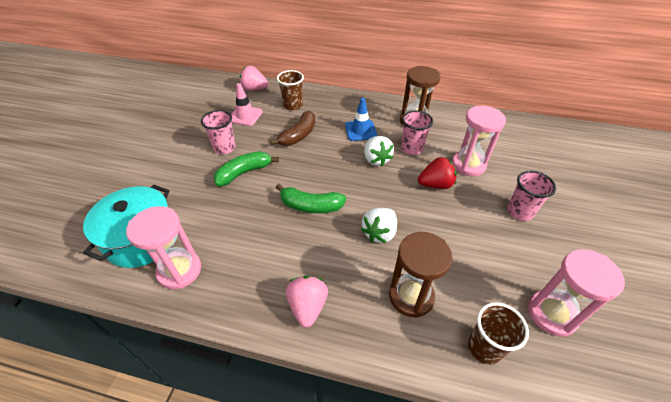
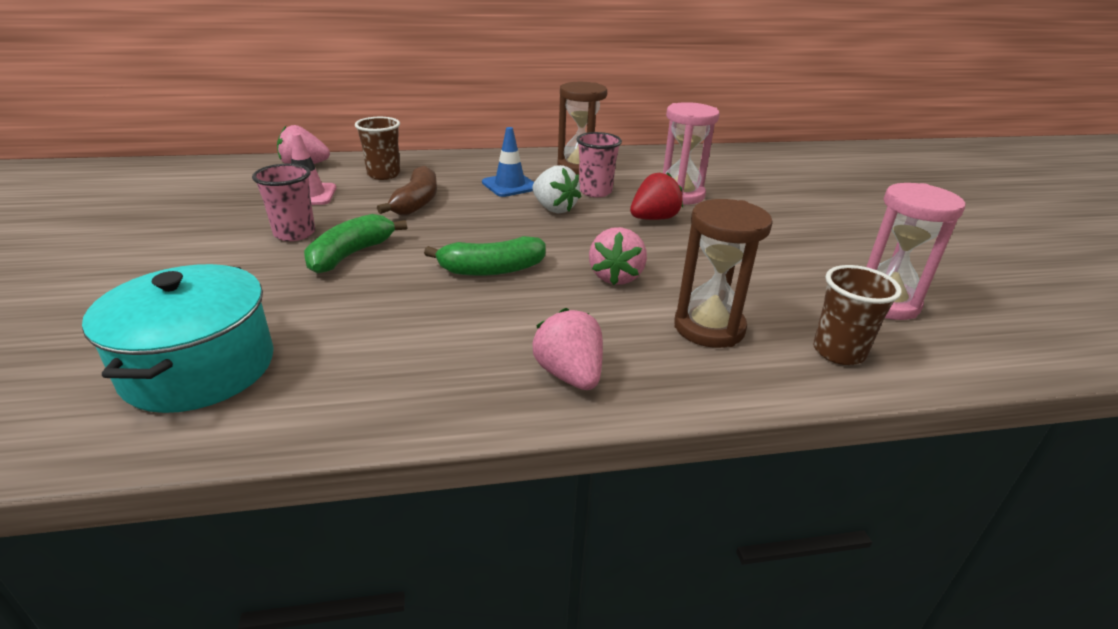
camera: 25 degrees left, 15 degrees down
pink hourglass [126,206,201,289] -> none
white strawberry [361,208,397,243] -> pink strawberry [589,227,647,285]
pink cup [507,171,556,221] -> none

